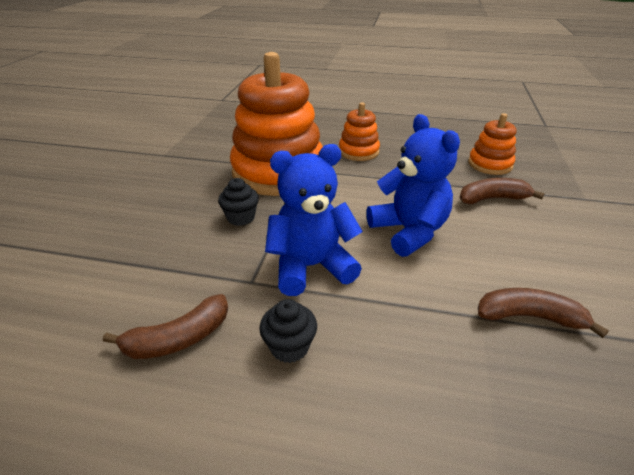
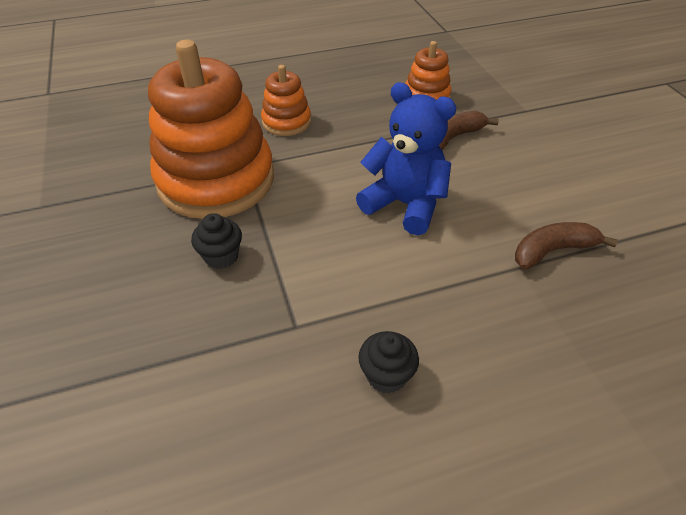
camera: 30 degrees left, 10 degrees up
brown banana [103,294,228,359] -> none
blue teddy bear [265,144,363,296] -> none

